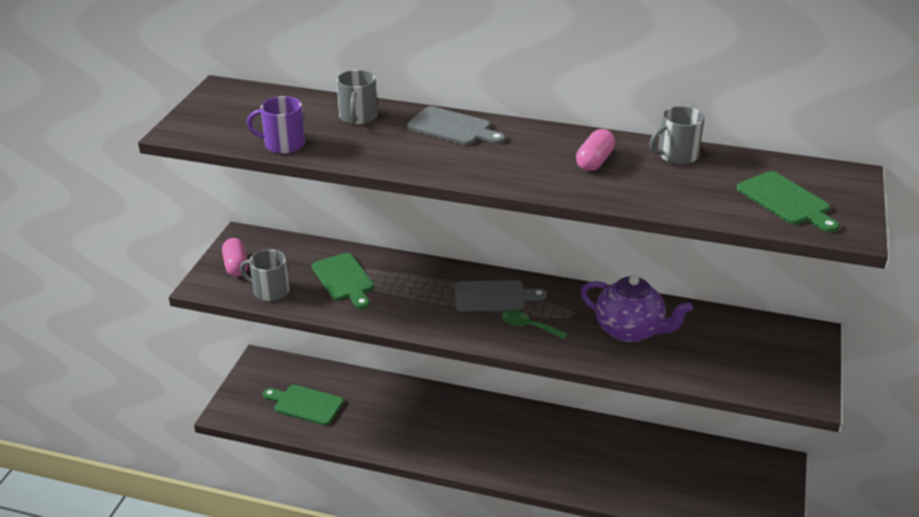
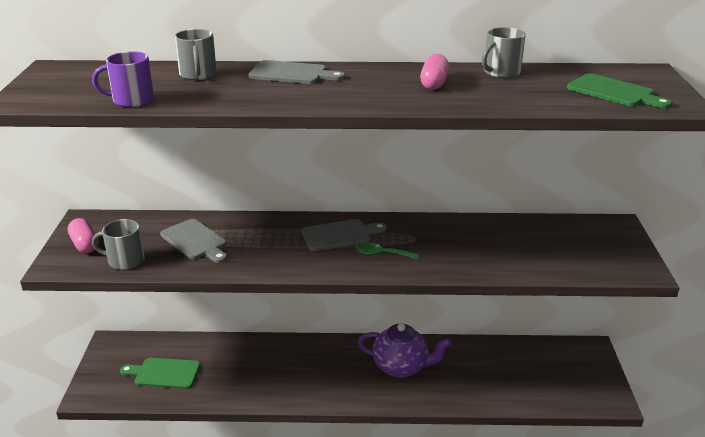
camera: 15 degrees left, 5 degrees down
green cutting board [312,253,374,309] -> grey cutting board [160,219,227,263]
purple teapot [580,275,693,342] -> purple teapot moved to [358,323,451,377]

